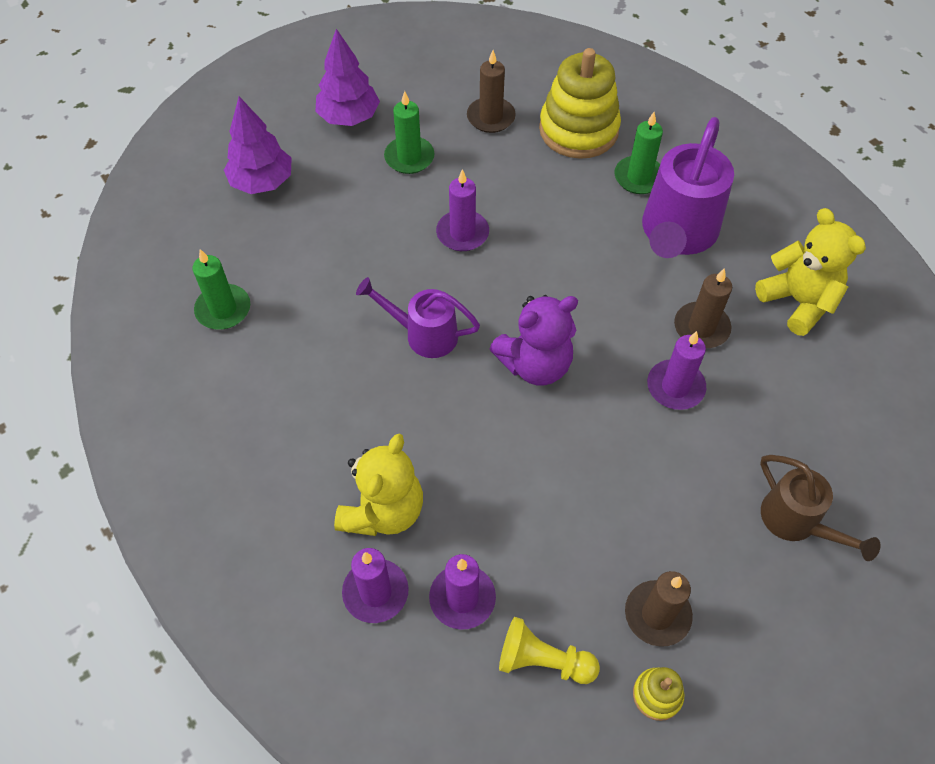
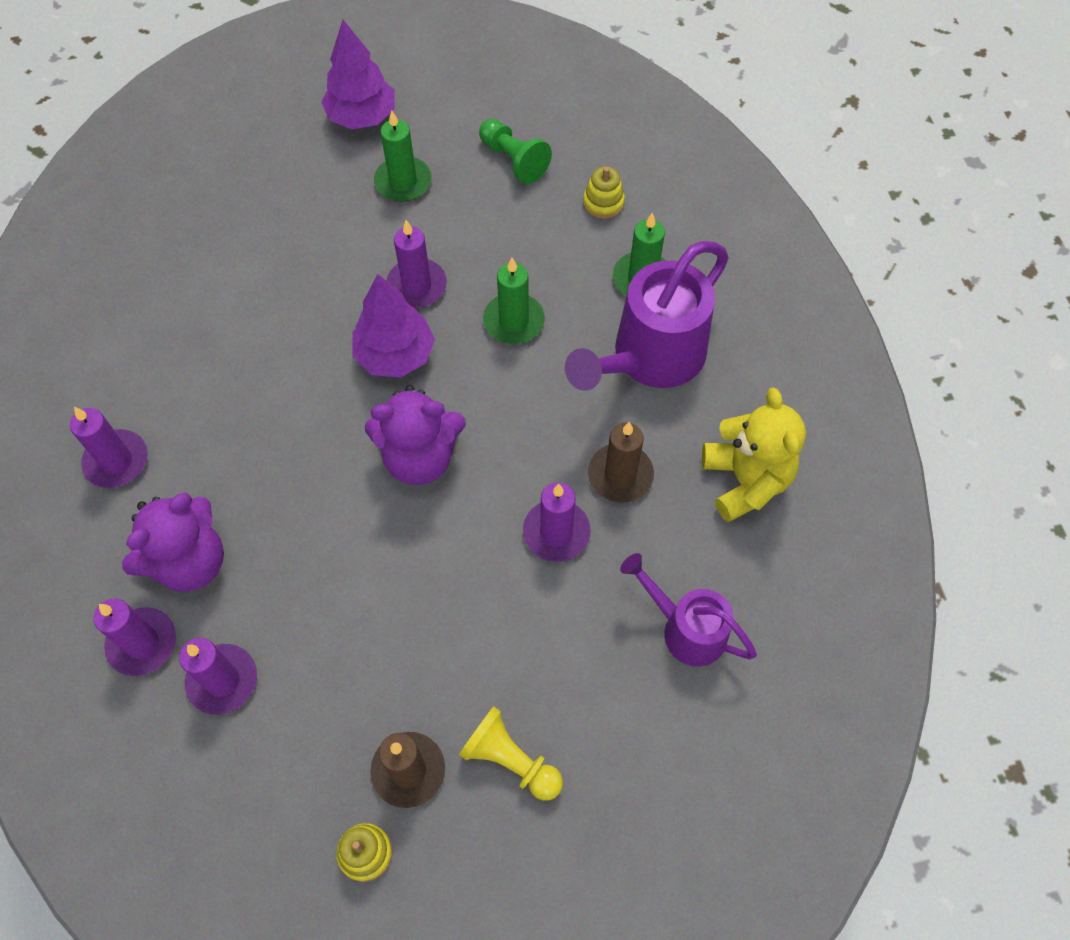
camera: 20 degrees right, 5 degrees up
green candle [193,249,250,329] -> green candle moved to [483,258,545,344]
purple tree [224,96,291,194] -> purple tree moved to [352,274,435,378]
yellow teddy bear [334,434,423,536] -> purple teddy bear [122,493,224,592]
purple watering can [356,277,480,358] -> purple watering can moved to [620,553,757,667]
brown candle [467,50,516,133] -> green pawn [479,119,552,184]
yellow pawn [499,617,600,684] -> yellow pawn moved to [459,706,563,801]
yellow stacking toy [539,48,621,159] -> yellow stacking toy [583,167,625,219], size x0.44
brown watering can [760,455,881,561] -> none
none -> purple candle [70,407,148,488]

